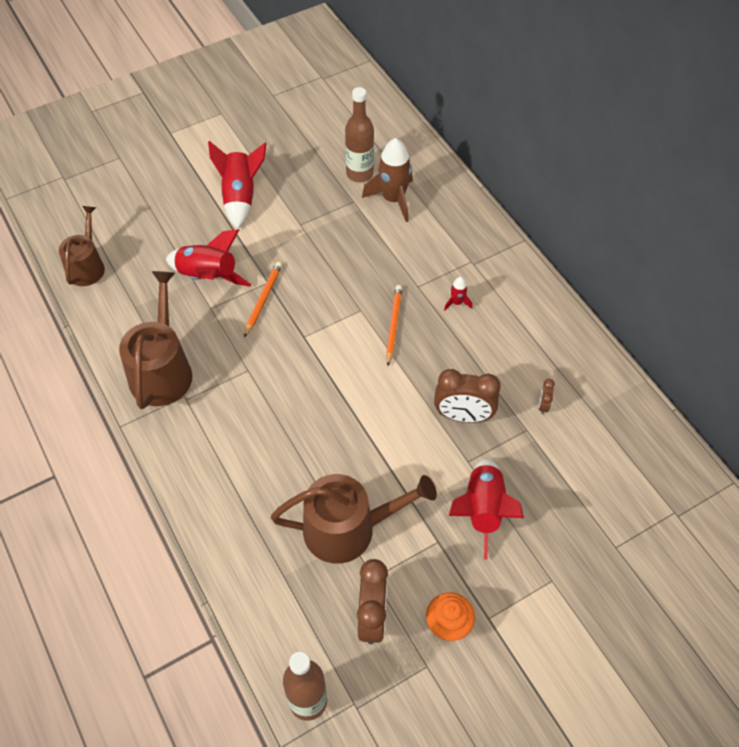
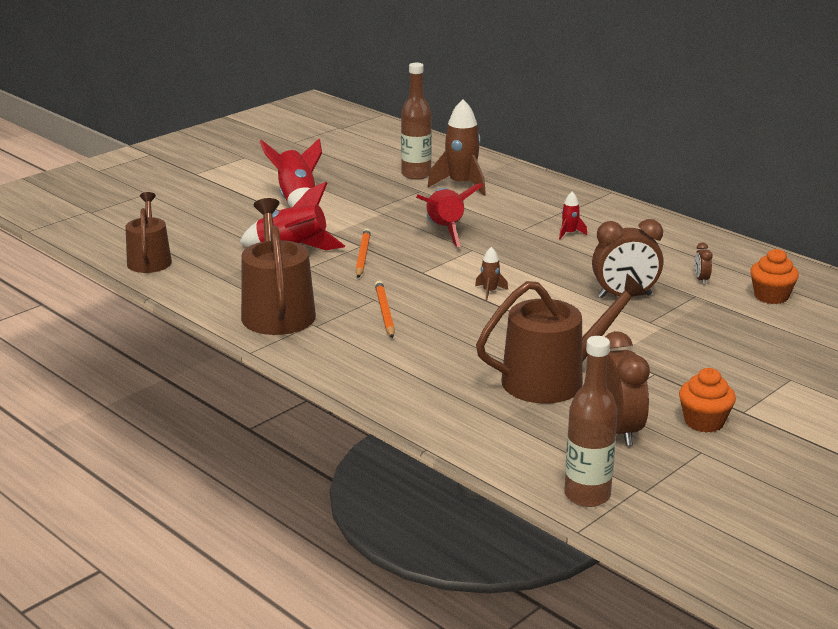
camera: 15 degrees left, 30 degrees down
orange pencil [386,285,402,366] -> orange pencil moved to [375,281,395,338]
red rocket [449,458,524,560] -> red rocket moved to [416,183,483,247]
none -> brown rocket [475,247,508,301]
none -> orange cupcake [750,249,799,304]

